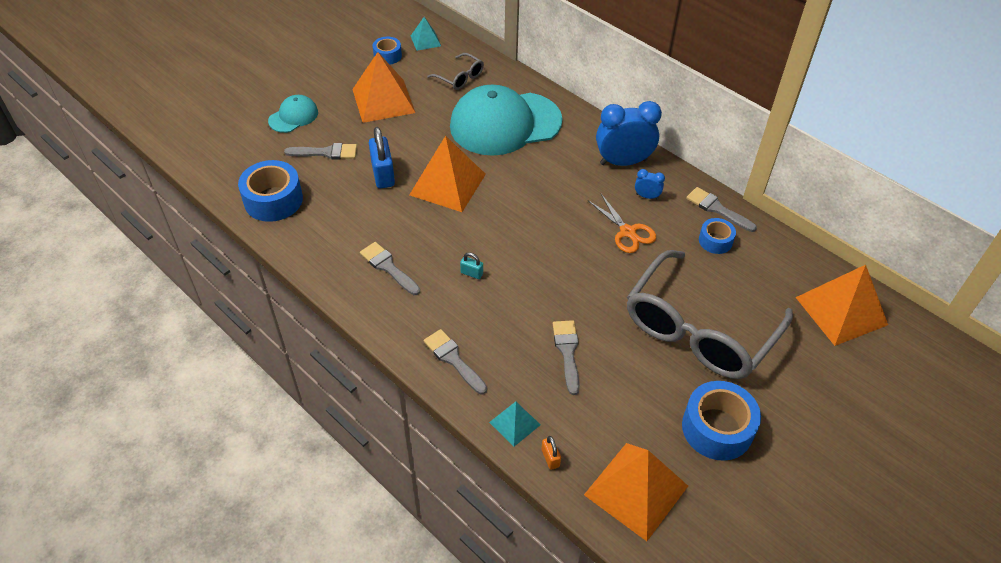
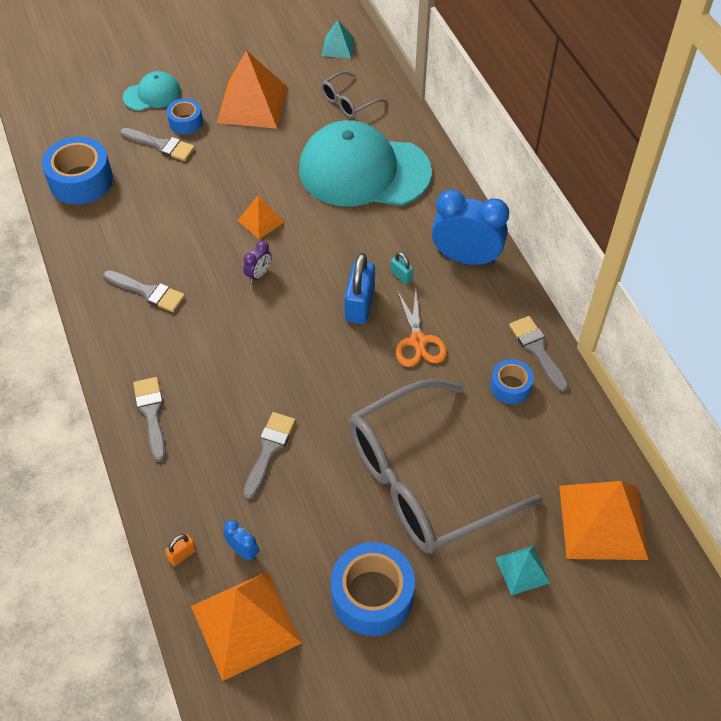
camera: 25 degrees right, 5 degrees up
grey brush [360,242,420,295] -> grey brush turned 135 degrees clockwise [103,270,185,312]
blue padlock [369,127,395,188] -> blue padlock moved to [344,253,375,324]
blue tape [373,37,402,65] -> blue tape moved to [166,98,203,134]
orange pyramid [409,136,486,212] -> orange pyramid [237,196,285,239], size x0.51
grey glasses [427,53,484,90] -> grey glasses turned 75 degrees clockwise [321,71,387,118]
turquoise padlock [460,252,483,279] -> turquoise padlock moved to [391,252,414,284]
turquoise pyramid [489,402,541,446] -> turquoise pyramid moved to [496,546,550,596]
orange padlock [541,436,561,470] -> orange padlock turned 45 degrees clockwise [165,534,196,566]
blue clock [635,169,665,199] -> blue clock moved to [224,520,259,561]
none -> purple clock [243,241,272,283]

